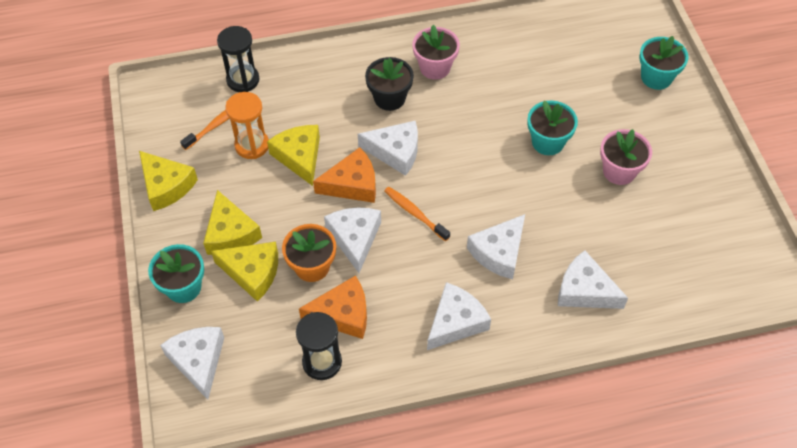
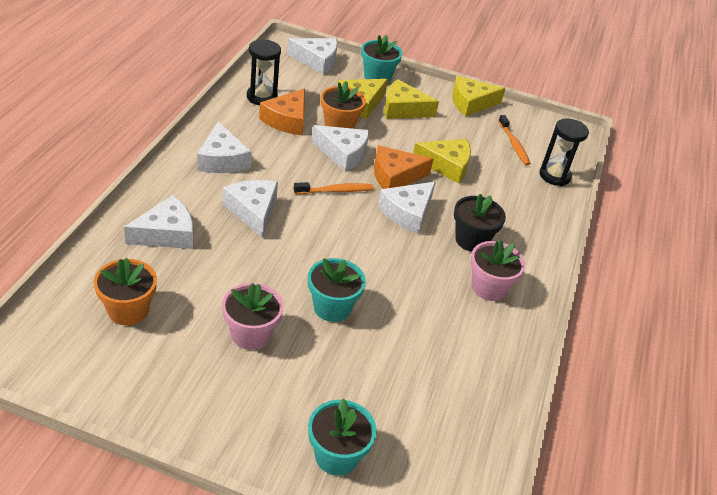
camera: 115 degrees right, 15 degrees down
orange hourglass [225,92,269,159] -> none
orange cheese [313,147,376,203] -> orange cheese turned 60 degrees clockwise [374,145,433,189]
none -> orange flower pot [94,258,157,325]

